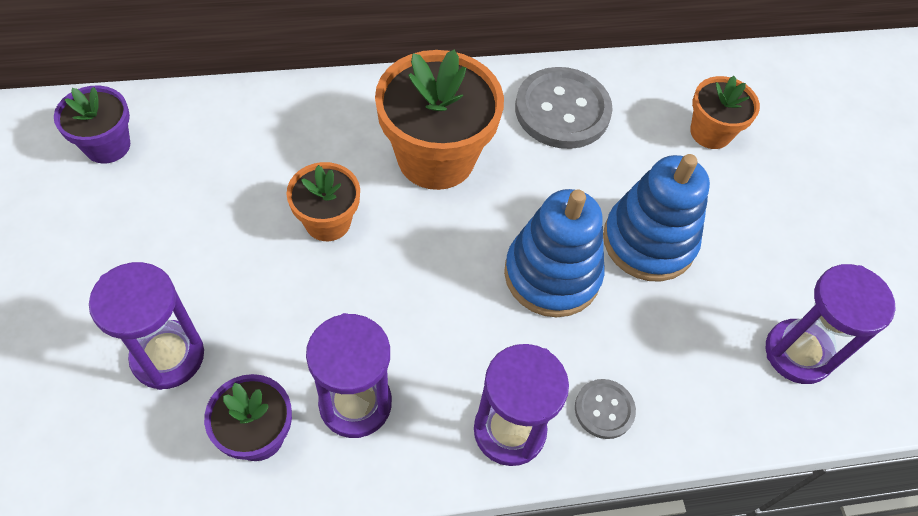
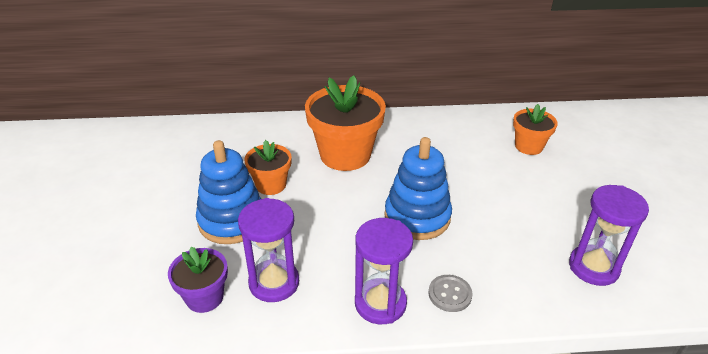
camera: 10 degrees right, 20 degrees down
purple flower pot [54,86,130,164] -> none
purple hourglass [89,262,204,390] -> none
grey button [515,67,613,149] -> none
blue stacking toy [603,154,710,282] -> blue stacking toy moved to [196,140,261,244]

